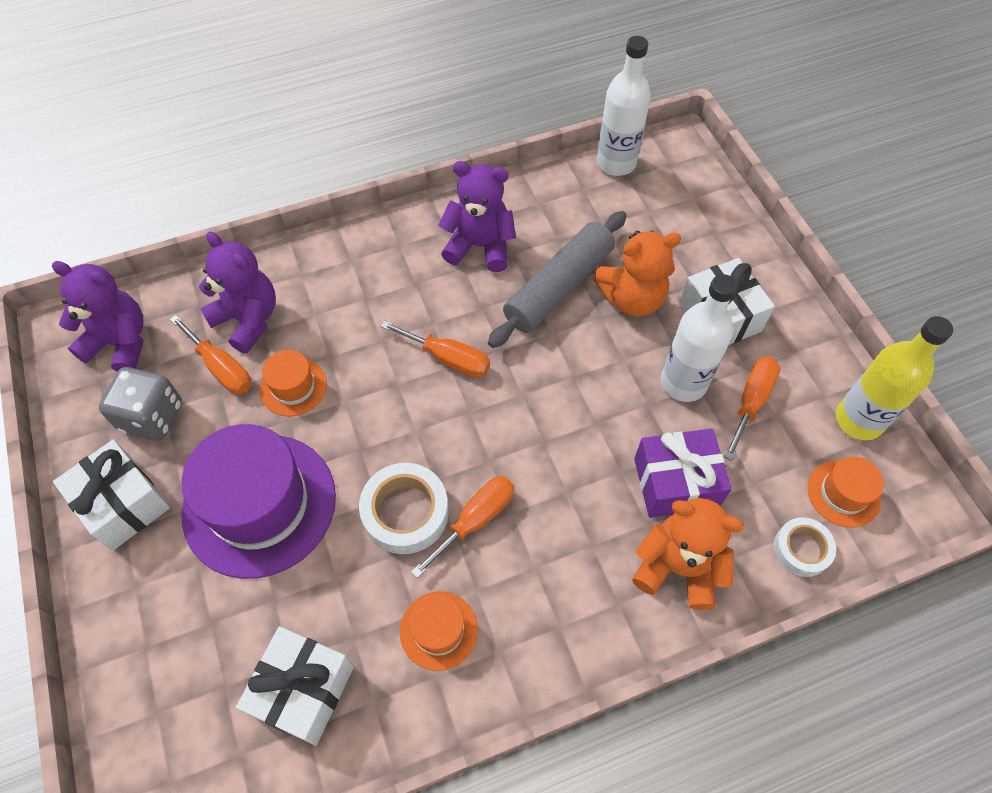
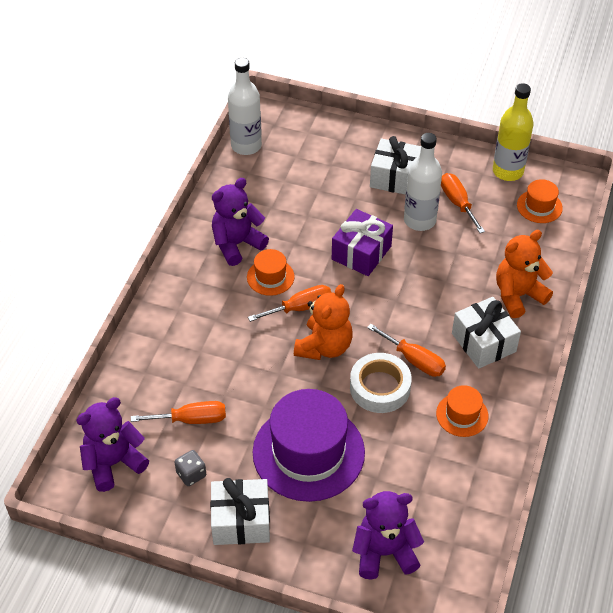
camera: 50 degrees left, 10 degrees down
grey dice [99,367,182,441] -> grey dice [174,450,206,486], size x0.58
purple teddy bear [199,232,276,353] -> purple teddy bear moved to [352,491,424,579]
white gift [236,627,354,745] -> white gift moved to [452,297,521,369]
orange hat [259,350,327,416] -> orange hat moved to [247,249,295,296]
orange screwdriver [411,476,514,578] -> orange screwdriver turned 135 degrees clockwise [367,324,446,377]
grey rolling pin [488,211,627,348] -> none
orange teddy bear [593,231,681,317] -> orange teddy bear moved to [294,284,353,360]
purple gift [634,429,732,518] -> purple gift moved to [332,209,393,276]
white tape [774,517,836,577] -> none

